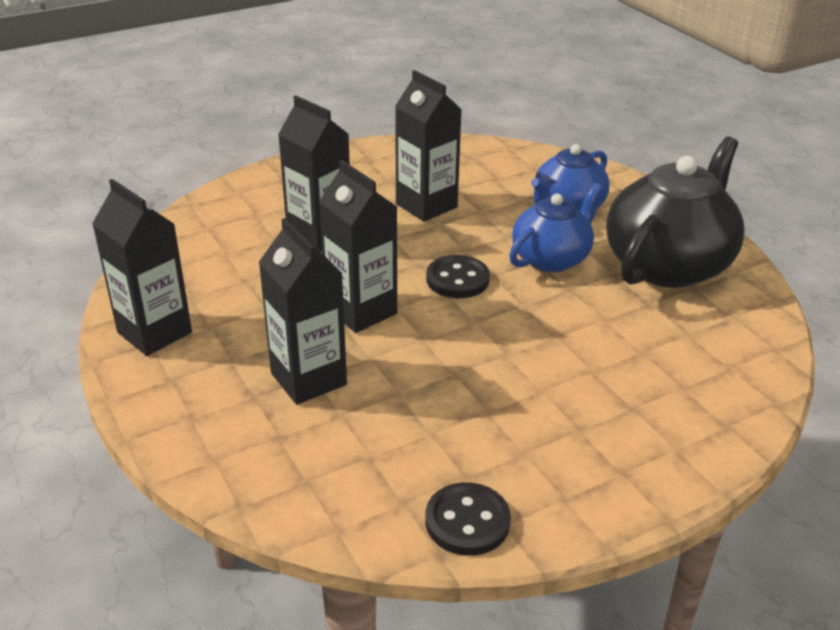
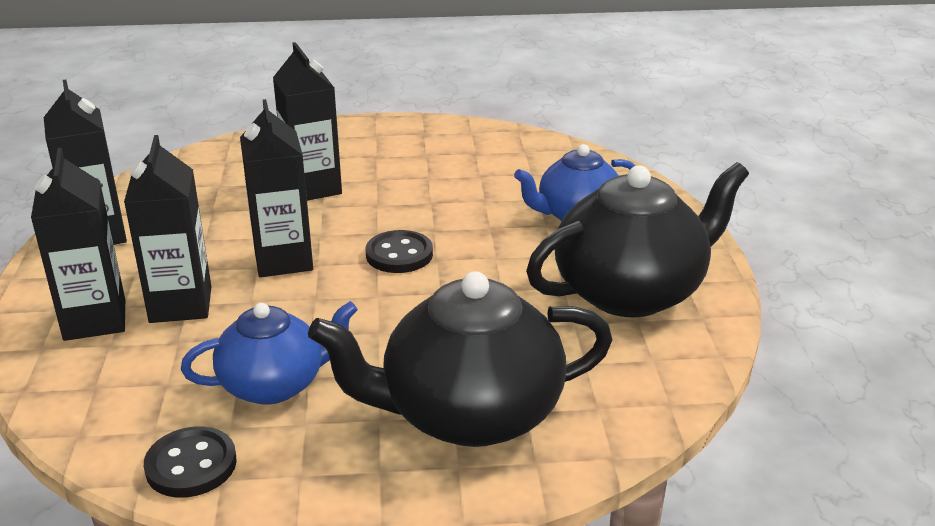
camera: 25 degrees right, 5 degrees down
black carton [395,70,462,222] -> black carton moved to [31,148,125,341]
blue teapot [509,183,603,272] -> blue teapot moved to [181,301,358,404]
none -> black teapot [308,271,613,447]

